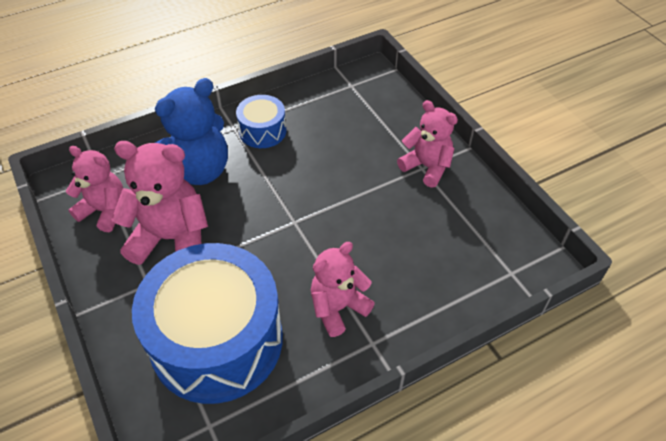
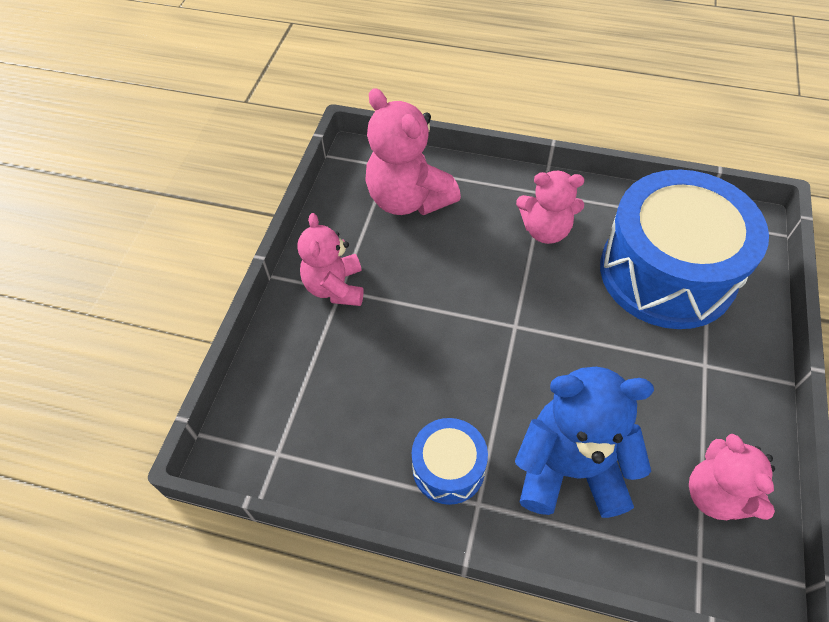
camera: 135 degrees left, 5 degrees up
pink teddy bear [111,141,208,265] -> pink teddy bear moved to [365,88,461,215]

